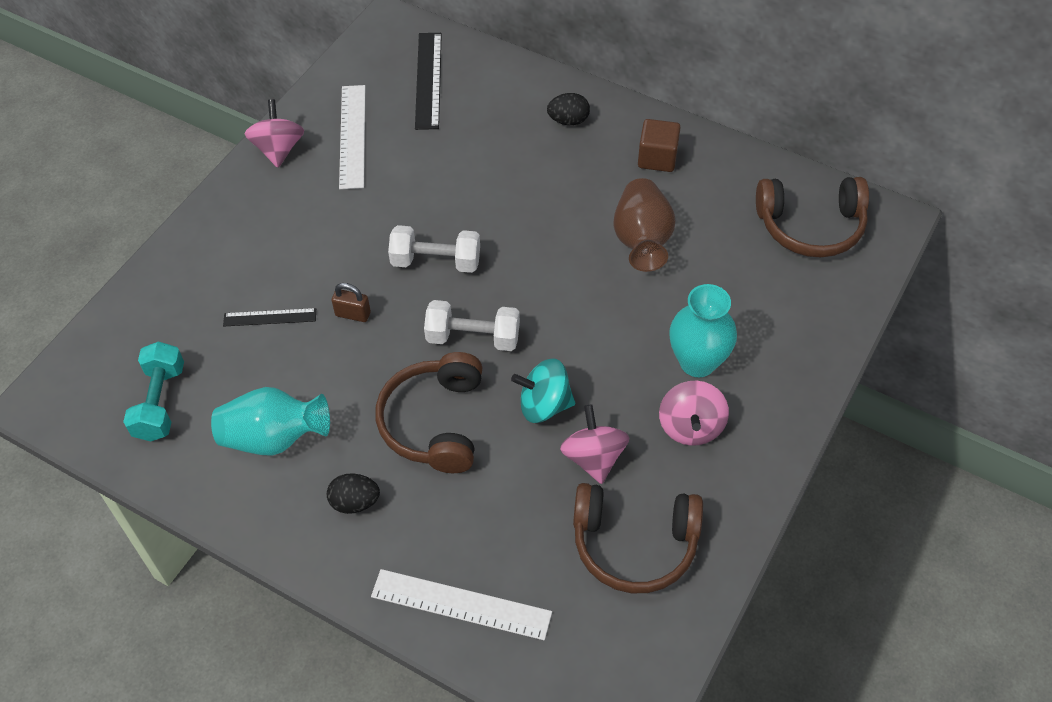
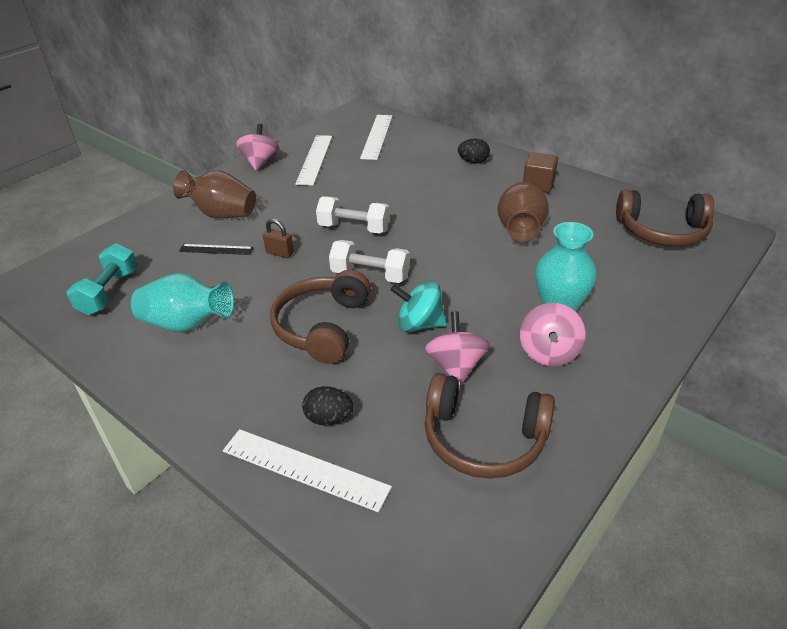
camera: 10 degrees right, 15 degrees down
black egg [327,473,380,514] -> black egg moved to [302,386,354,425]
black ruler [415,33,442,130] -> white ruler [360,115,392,160]
none -> brown vase [173,170,256,218]

